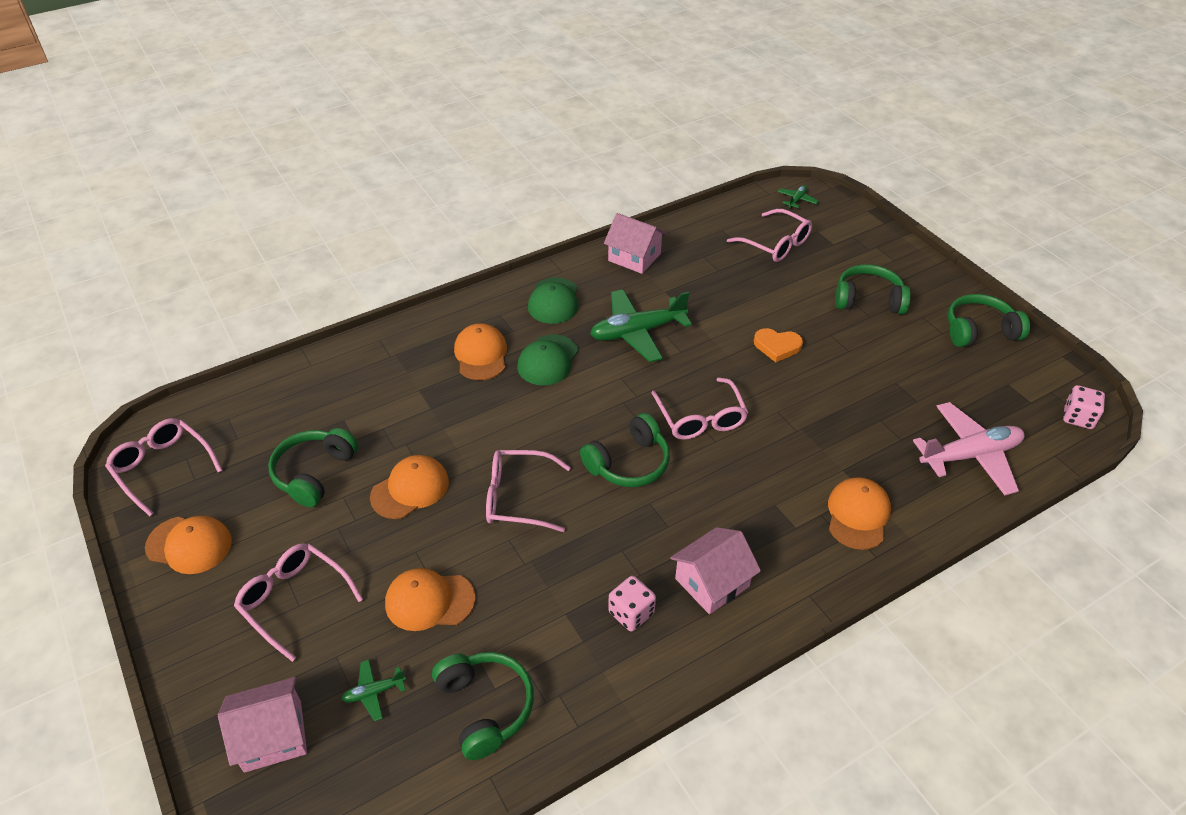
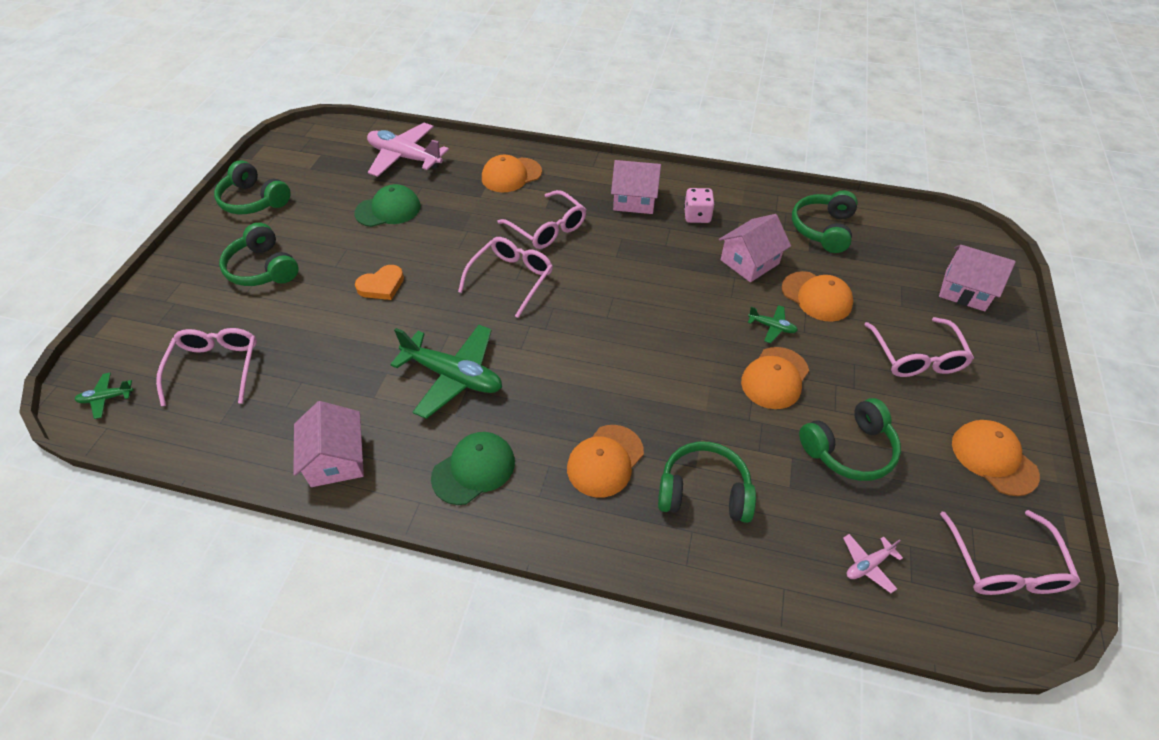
camera: 135 degrees left, 5 degrees up
green plane [341,659,406,721] -> green plane moved to [748,305,798,343]
orange cap [370,455,449,519] -> orange cap turned 60 degrees counterclockwise [741,347,809,409]
pink glasses [486,450,571,532] -> pink glasses moved to [497,190,586,249]
green cap [517,334,578,385] -> green cap moved to [354,184,421,227]
green headphones [580,413,670,487] -> green headphones moved to [658,442,756,523]
orange heart [754,328,803,362] -> orange heart turned 90 degrees clockwise [355,265,404,300]
pink dice [1063,385,1105,429] -> none
none -> pink house [719,214,791,282]
none -> pink plane [843,534,903,593]

